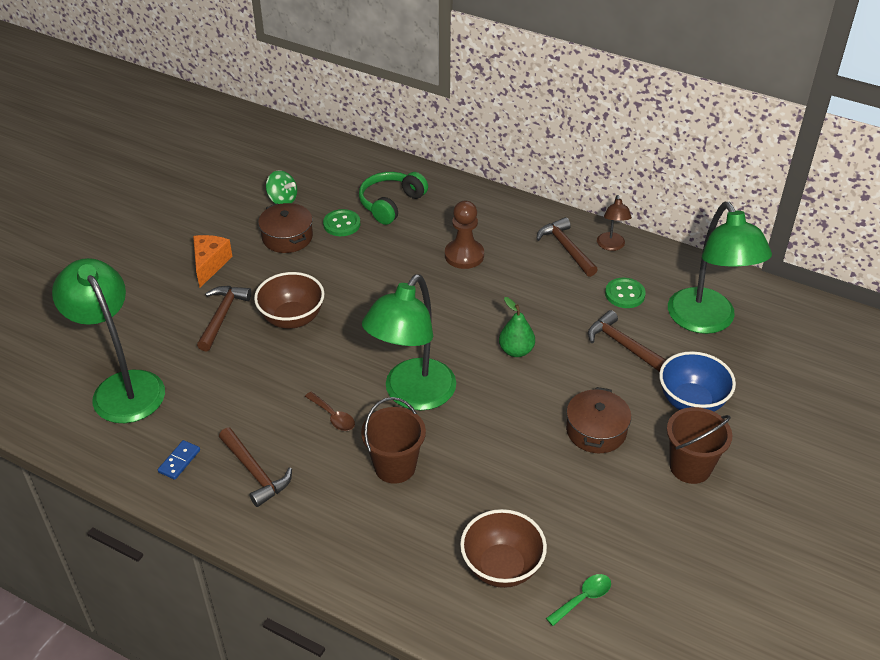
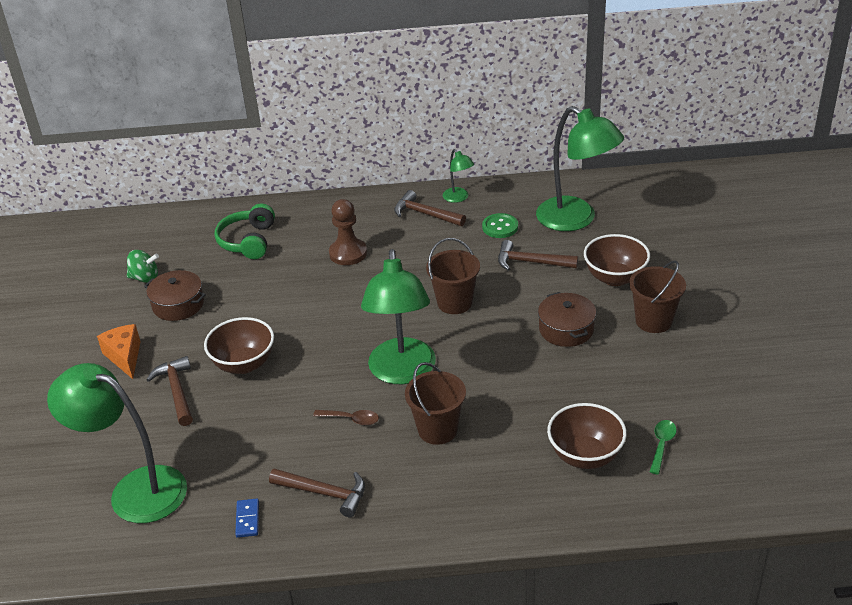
camera: 30 degrees left, 5 degrees down
green button [323,209,361,236] -> none
green pear [499,297,535,357] -> brown bucket [426,238,480,314]
brown lamp [597,195,632,251] -> green lamp [443,149,474,203]
blue bowl [659,351,736,412] -> brown bowl [584,234,650,286]

